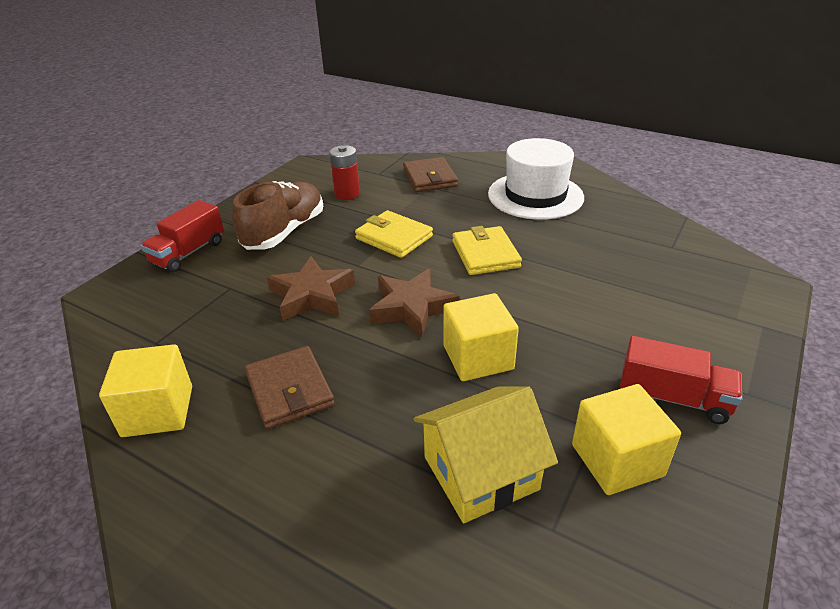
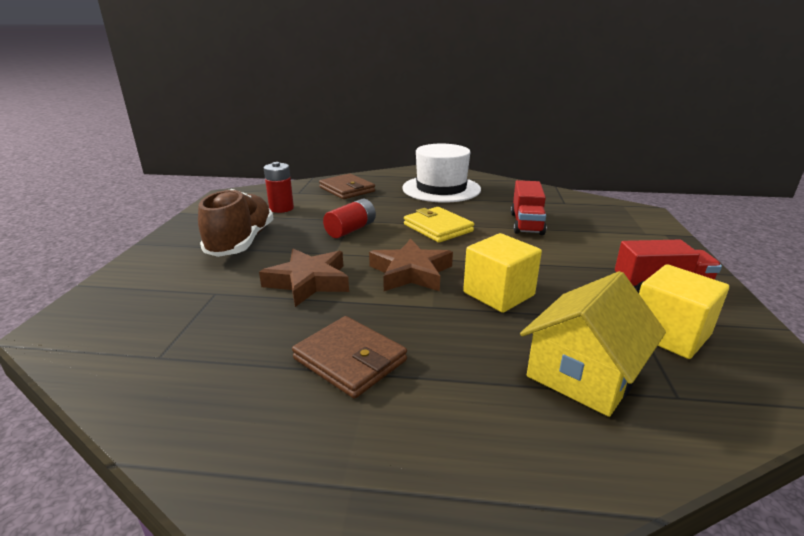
camera: 25 degrees left, 10 degrees down
yellow cube [99,344,192,437] -> none
red truck [141,200,224,272] -> red truck moved to [511,180,546,235]
yellow wallet [355,210,433,258] -> red battery [323,199,376,238]

